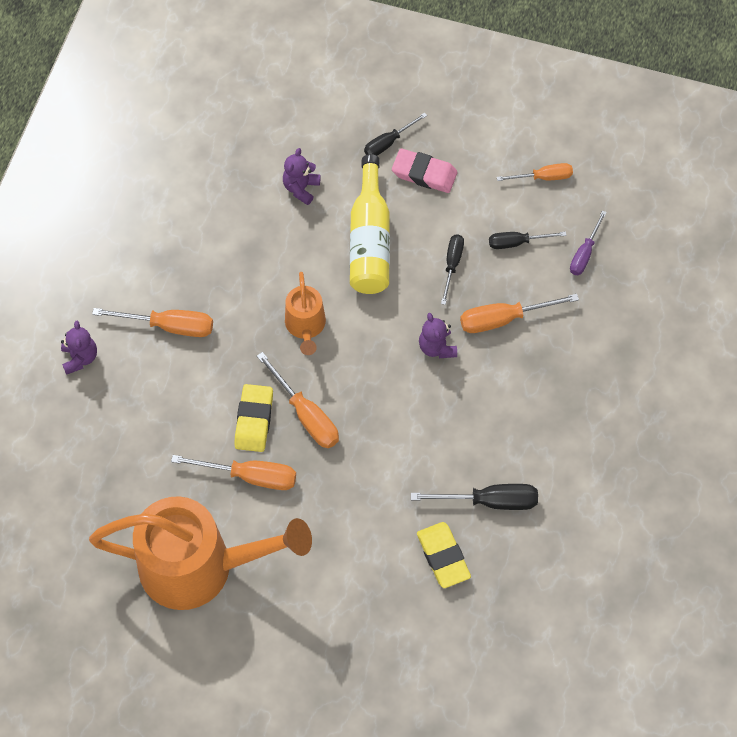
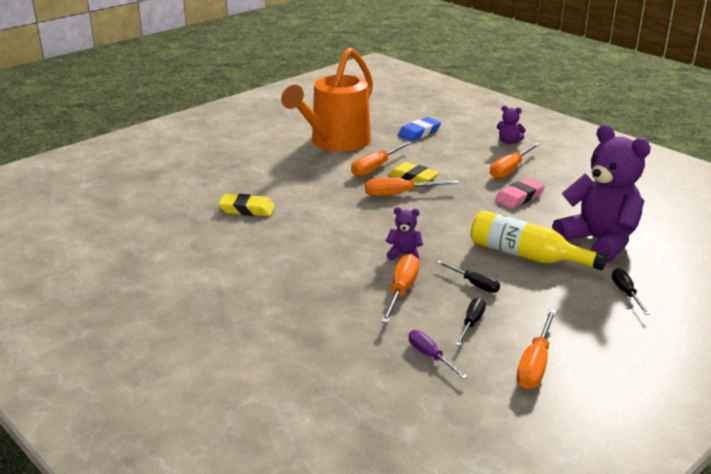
camera: 120 degrees right, 35 degrees down
purple teddy bear [283,148,321,205] -> purple teddy bear [552,125,651,263], size x2.37
orange watering can [285,272,326,355] -> none
pink eraser [392,148,458,193] -> pink eraser moved to [495,178,545,209]
black screwdriver [411,484,538,510] -> none
orange screwdriver [497,163,573,181] -> orange screwdriver [516,309,557,389], size x1.52
none -> blue eraser [398,117,441,141]

